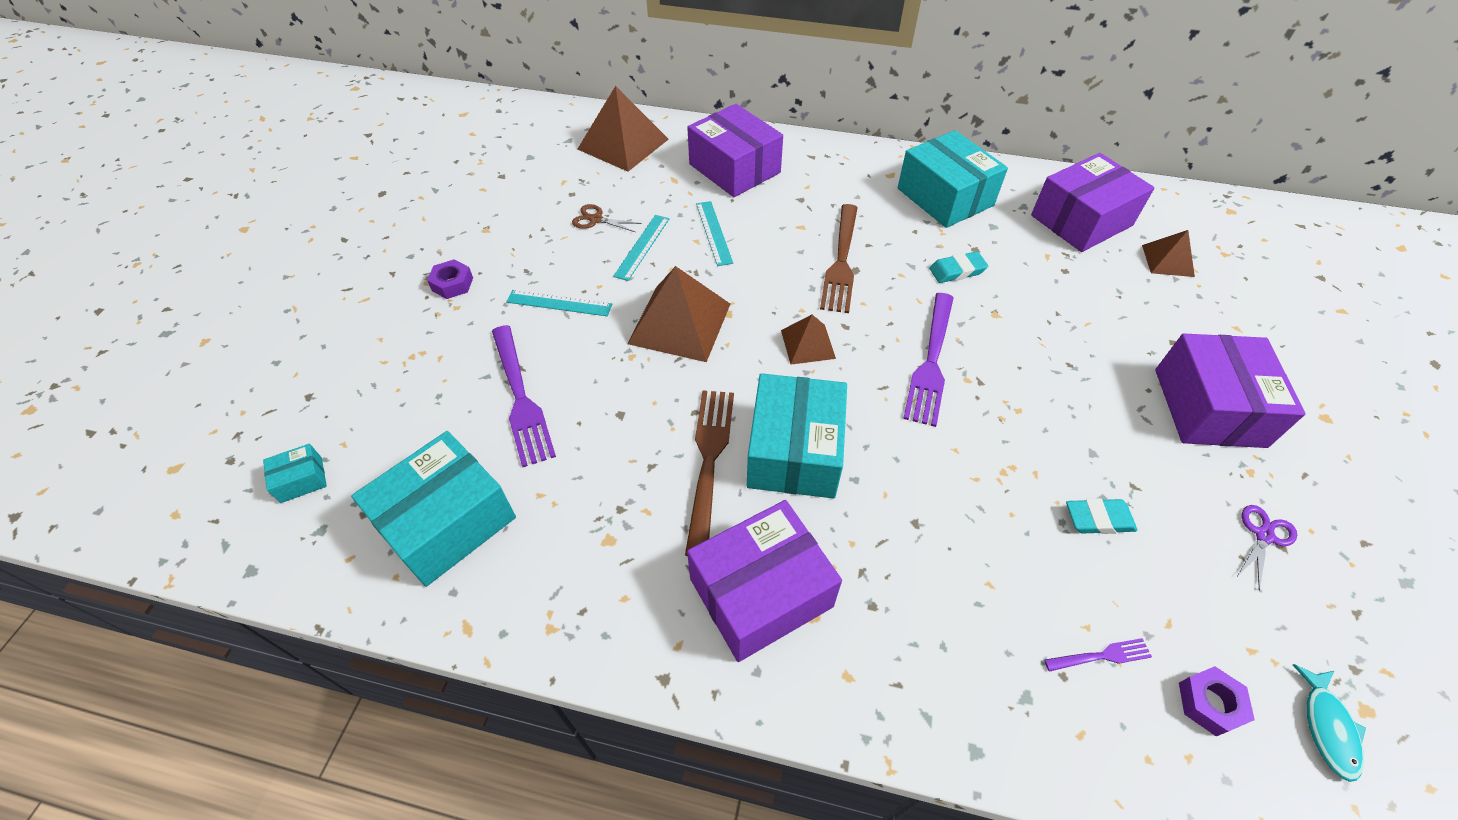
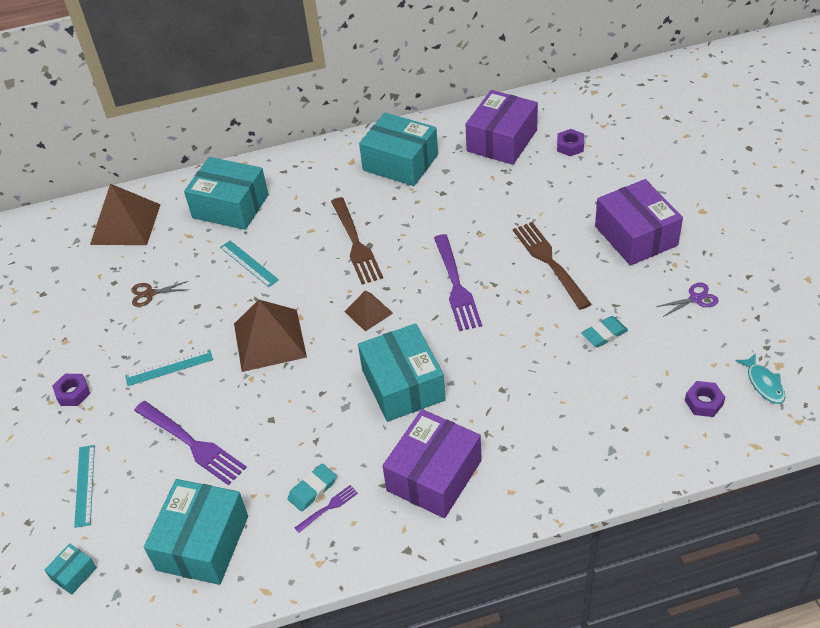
camera: 25 degrees left, 5 degrees down
turquoise ruler [613,215,669,281] -> turquoise ruler moved to [74,445,95,528]
brown fork [685,390,734,556] -> brown fork moved to [513,222,591,310]
purple box [687,104,783,197] -> turquoise box [184,157,269,230]
turquoise eraser [929,251,988,283] -> turquoise eraser moved to [288,463,337,512]
purple fork [1044,638,1152,672] -> purple fork moved to [295,485,358,533]
brown pyramid [1142,230,1195,277] -> purple nut [557,129,584,157]
purple scissors [1237,505,1297,590] -> purple scissors turned 60 degrees clockwise [656,283,719,317]

